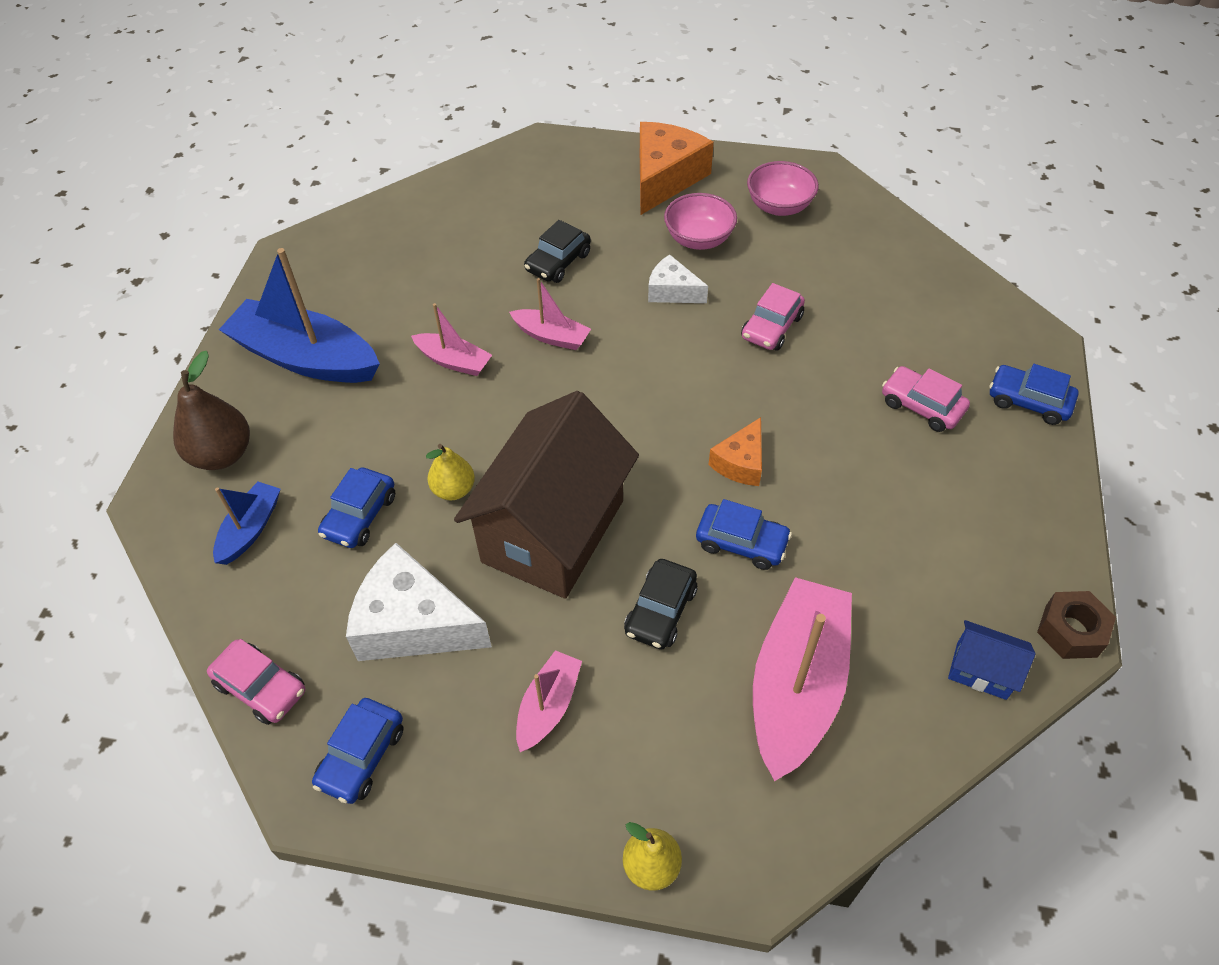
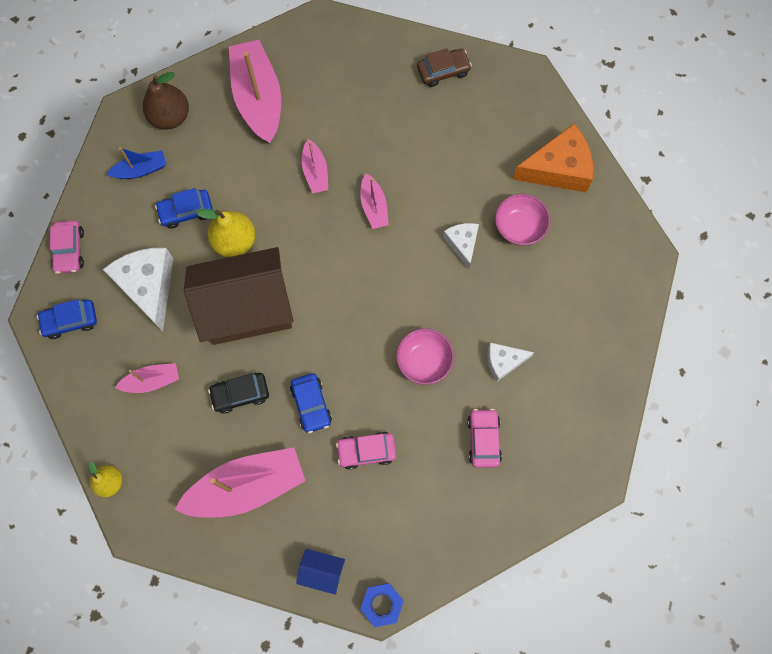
camera: 50 degrees right, 20 degrees up
blue boat [219,248,380,383] -> pink boat [229,40,281,143]
yellow pear [426,444,475,500] -> yellow pear [196,209,255,257], size x1.59
black car [524,220,591,283] -> none
orange cheese [708,417,762,486] -> none
pink car [741,283,805,351] -> pink car moved to [336,432,396,470]
pink bowl [747,161,819,216] -> pink bowl moved to [396,328,454,385]
blue house [948,620,1036,700] -> blue house turned 60 degrees counterclockwise [296,549,345,595]
blue car [989,364,1079,425] -> none
brown nut [1037,591,1116,659] -> blue nut [360,583,404,627]
none -> brown car [417,48,472,87]
none -> white cheese [487,343,534,382]

